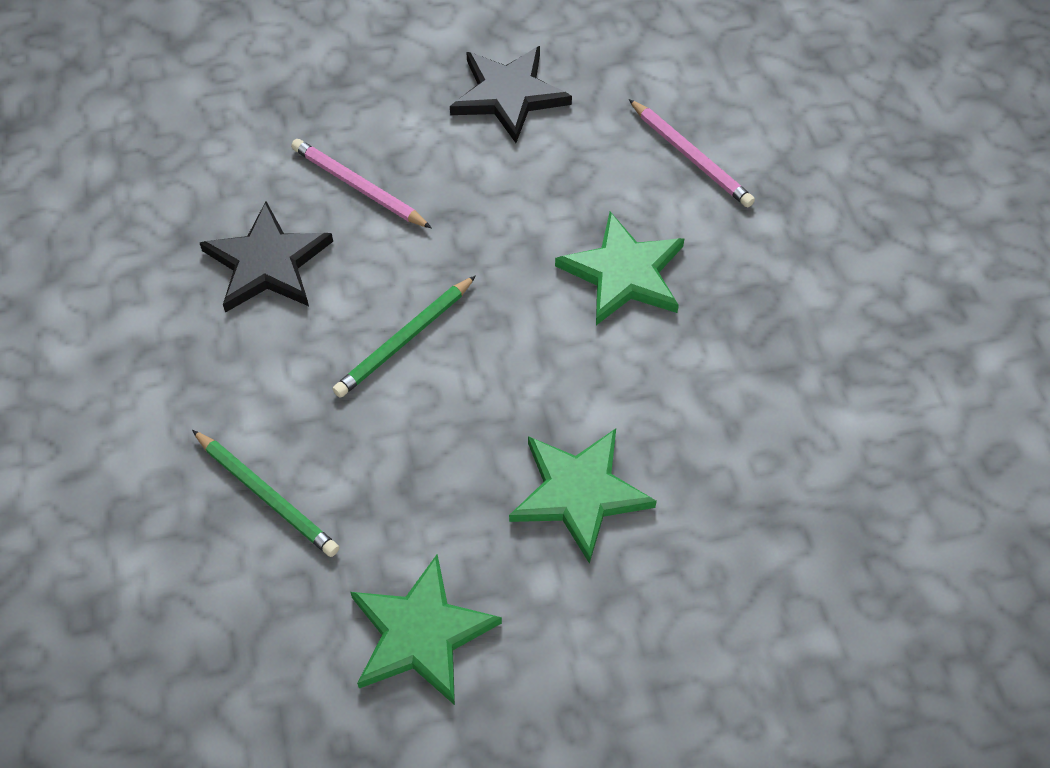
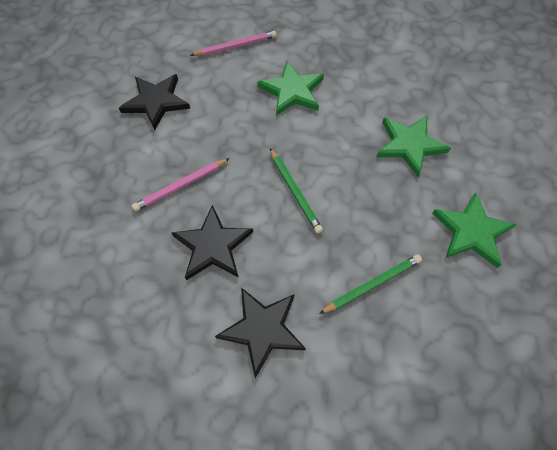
camera: 70 degrees left, 5 degrees up
none -> black star [215,288,306,378]

